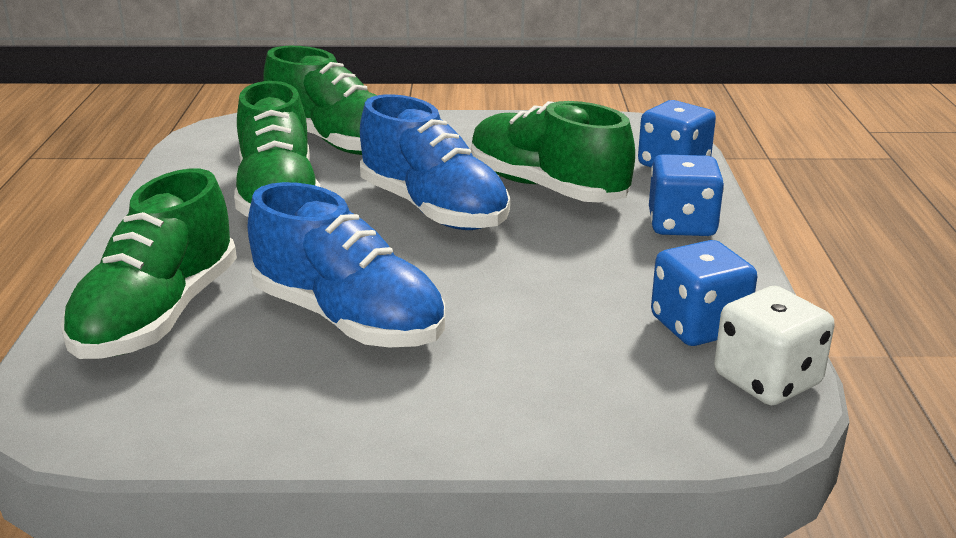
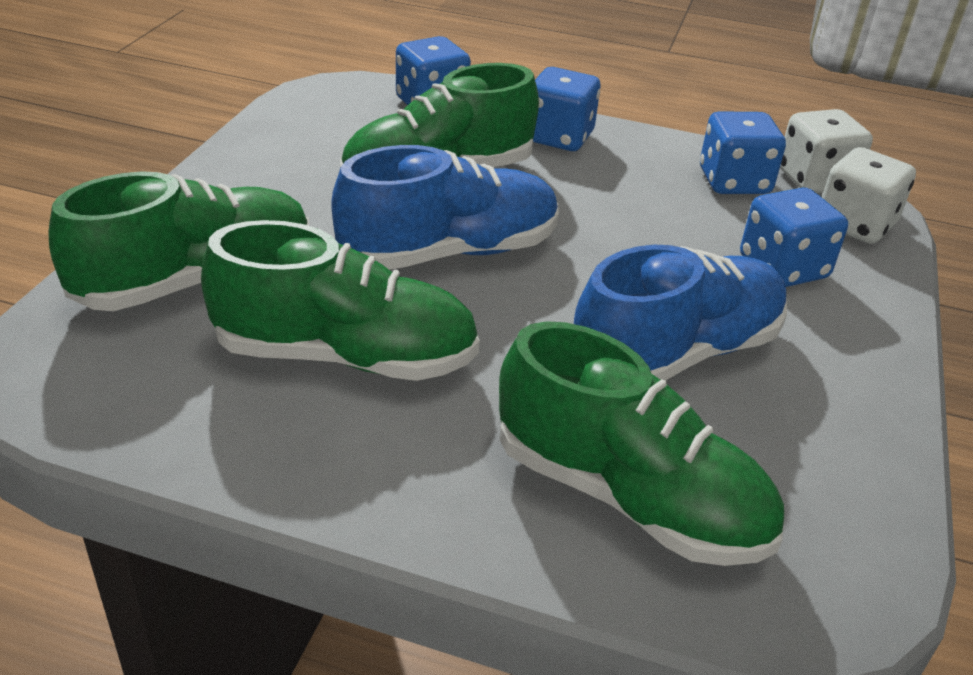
camera: 75 degrees left, 10 degrees up
none -> blue dice [740,187,848,287]
none -> white dice [822,147,916,244]

